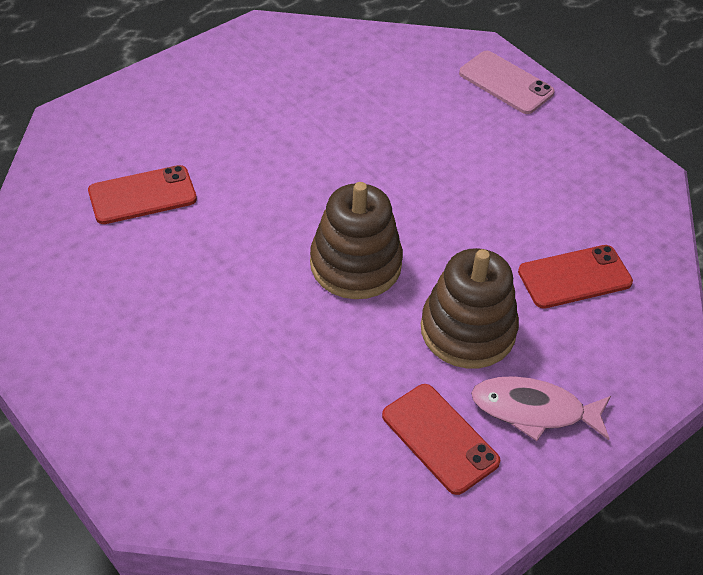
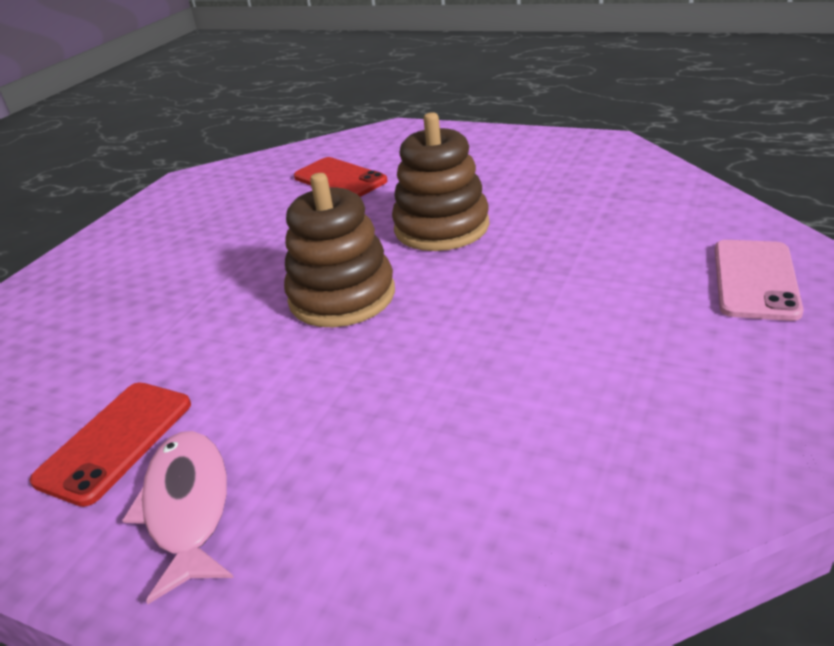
camera: 70 degrees right, 15 degrees down
brown stacking toy [421,248,519,368] -> brown stacking toy moved to [392,112,489,251]
red phone [518,245,633,309] -> none

